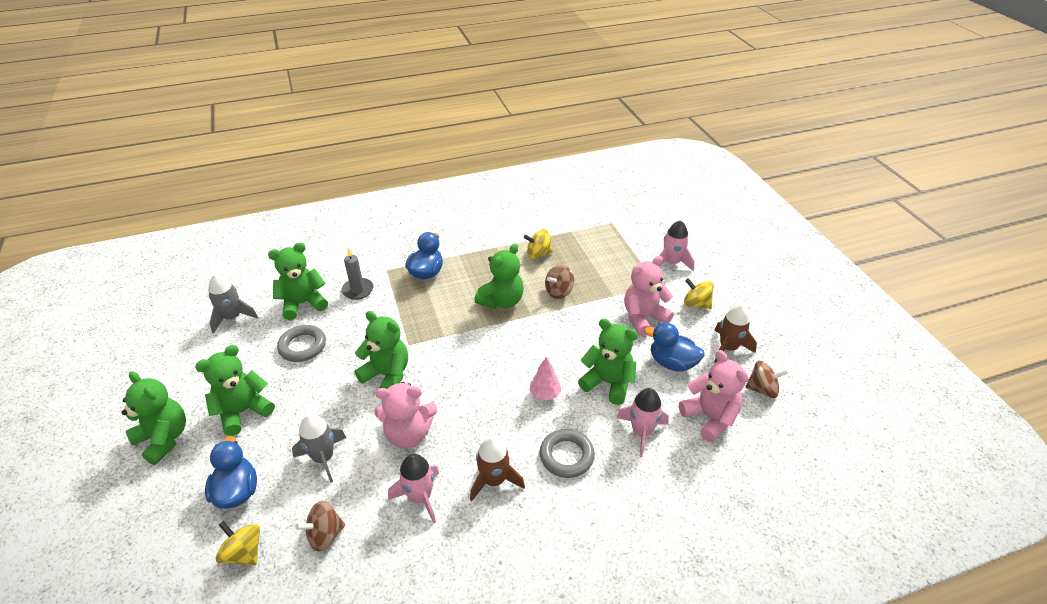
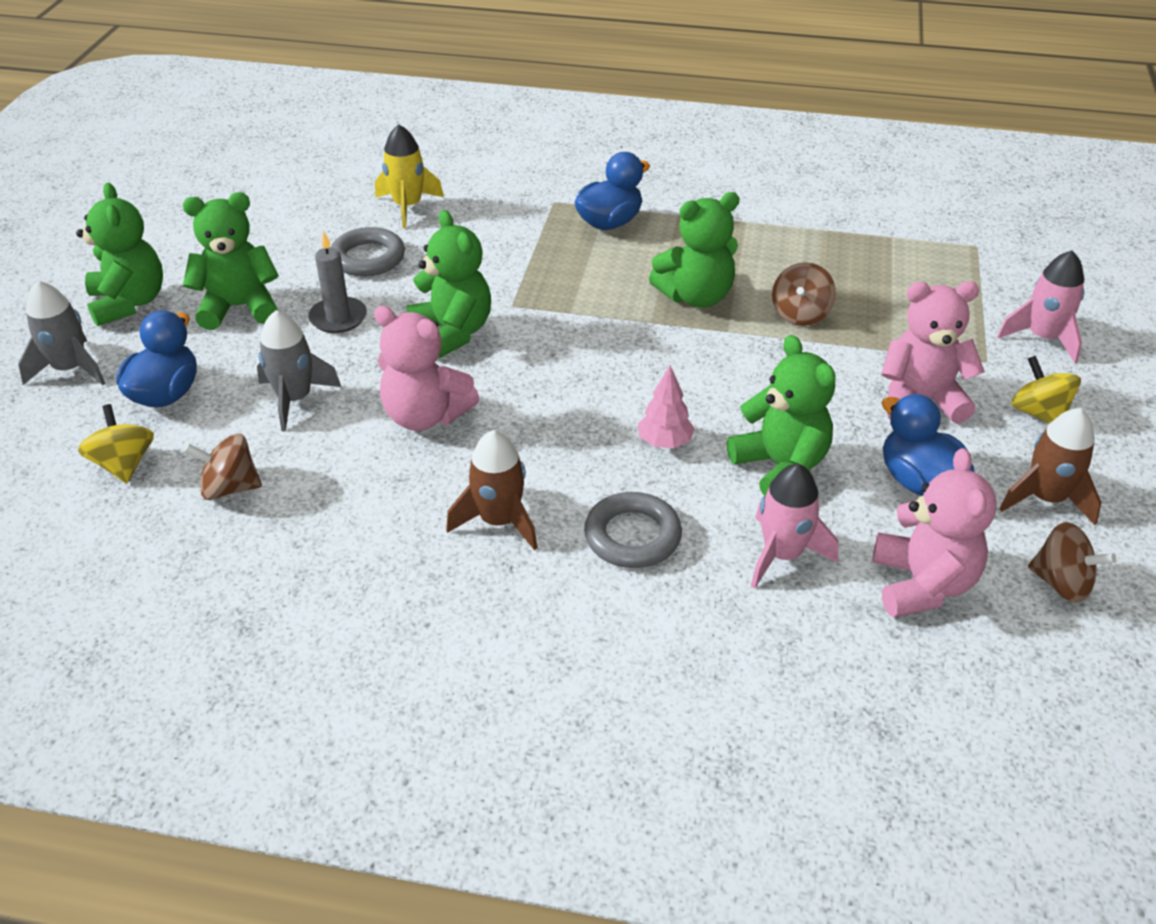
camera: 30 degrees right, 0 degrees up
grey rocket [208,274,258,334] -> grey rocket moved to [18,281,105,385]
green teddy bear [268,243,328,320] -> yellow rocket [375,124,444,228]
grey candle [341,248,373,300] -> grey candle moved to [308,231,367,333]
pink rocket [388,454,439,523] -> none
yellow spinning top [524,229,553,259] -> none
brown spinning top [545,265,574,299] -> brown spinning top turned 60 degrees counterclockwise [772,262,836,326]

